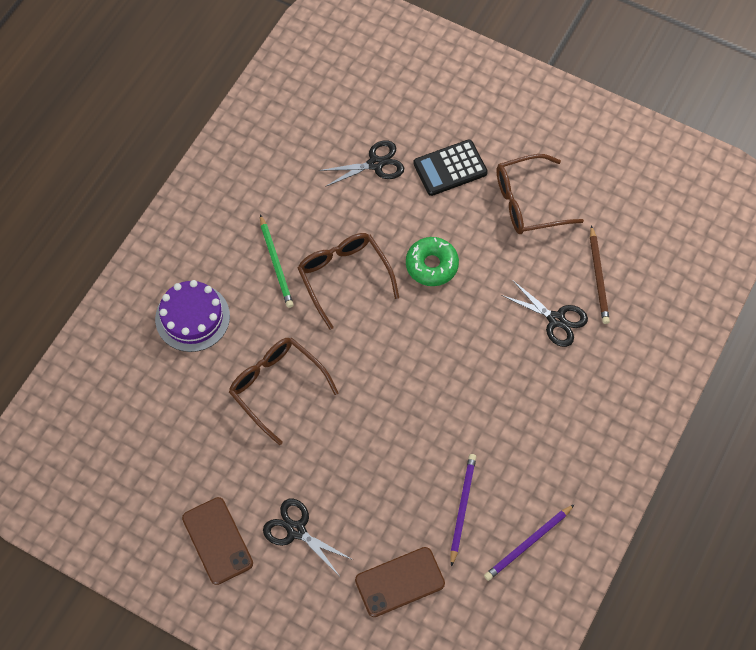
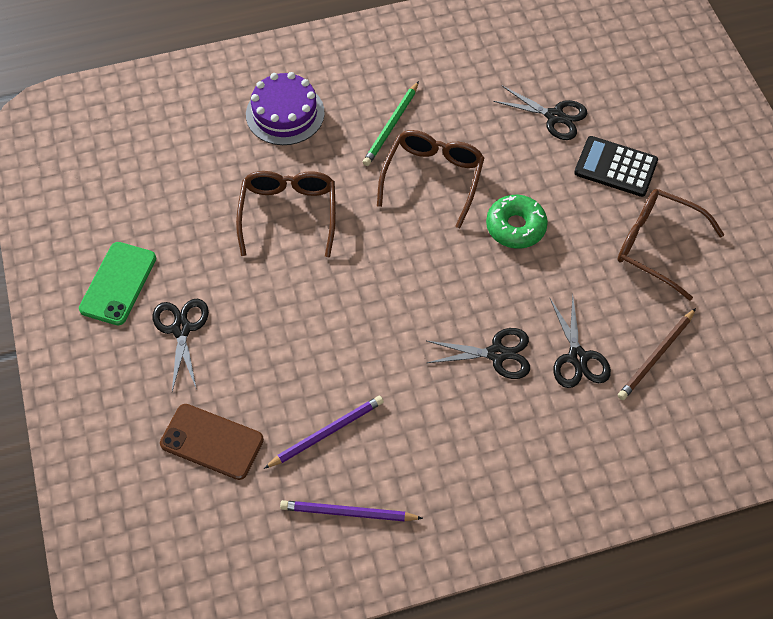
camera: 45 degrees right, 5 degrees down
brown phone [182,497,253,585] -> green phone [79,242,156,325]
none -> black scissors [427,328,530,379]

